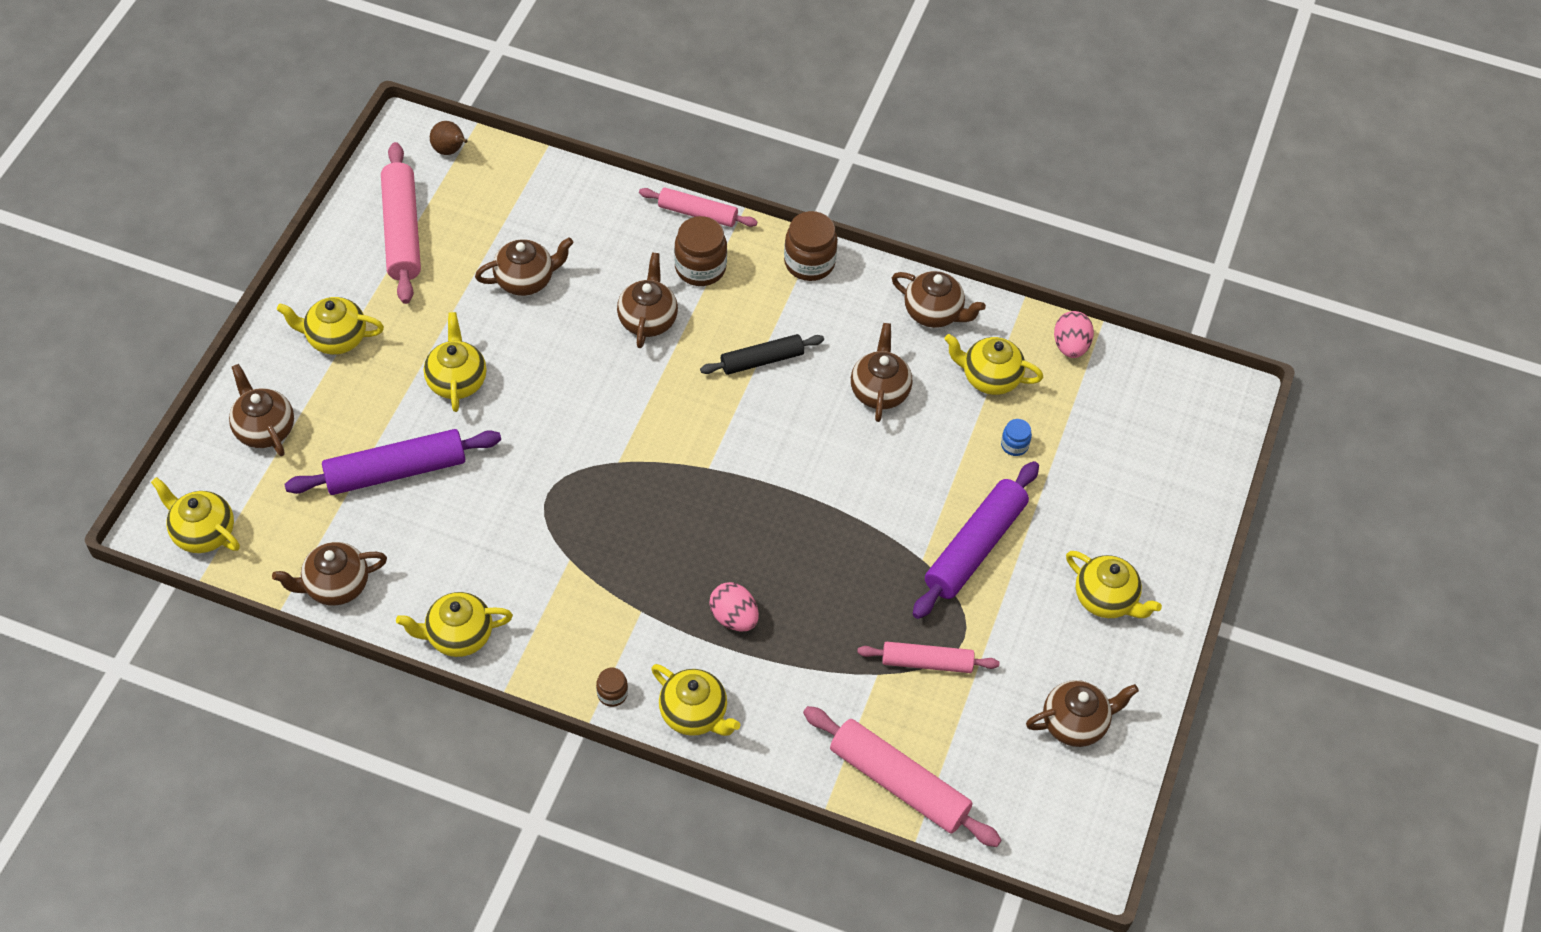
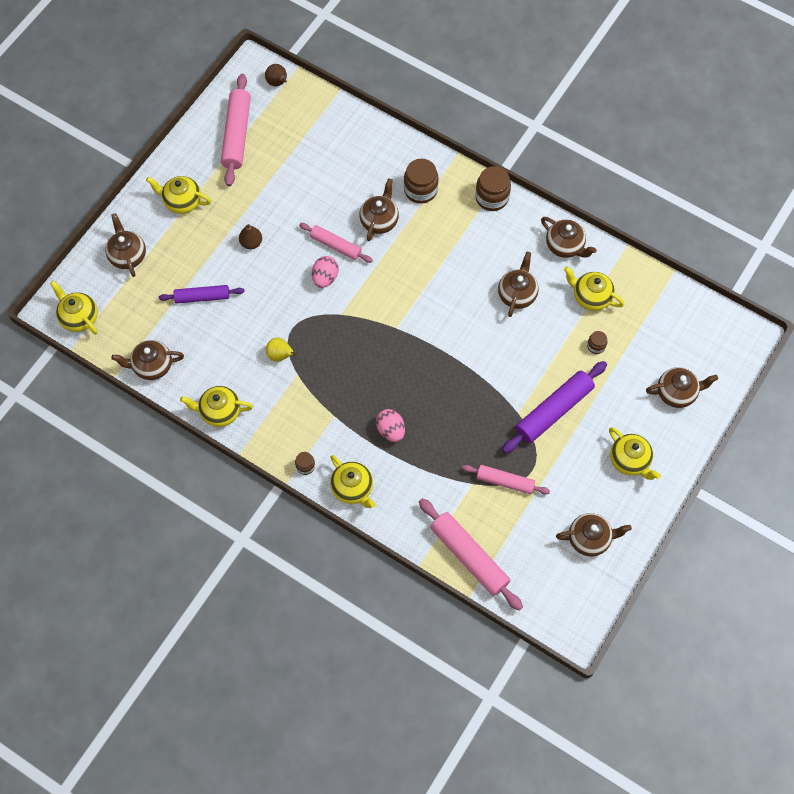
camera: 15 degrees right, 10 degrees up
purple rolling pin [284,429,501,495] -> purple rolling pin [159,285,244,304], size x0.62
yellow teapot [424,312,487,412] -> brown pear [239,224,262,249]
brown teapot [475,237,574,296] -> brown teapot moved to [646,367,718,408]
pink rolling pin [639,188,757,227] -> pink rolling pin moved to [299,223,373,263]
black rolling pin [700,334,824,375] -> none
blue jar [1001,419,1032,456] -> brown jar [587,331,607,354]
pink egg [1054,311,1094,358] -> pink egg moved to [312,256,339,288]
none -> yellow pear [266,338,297,362]

